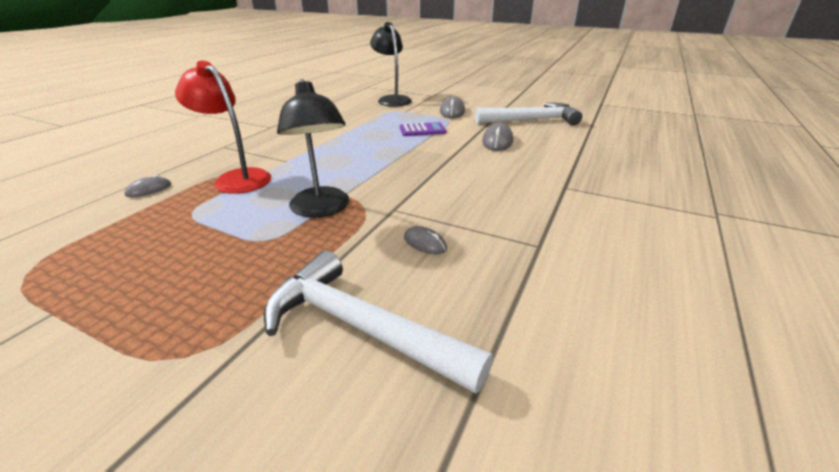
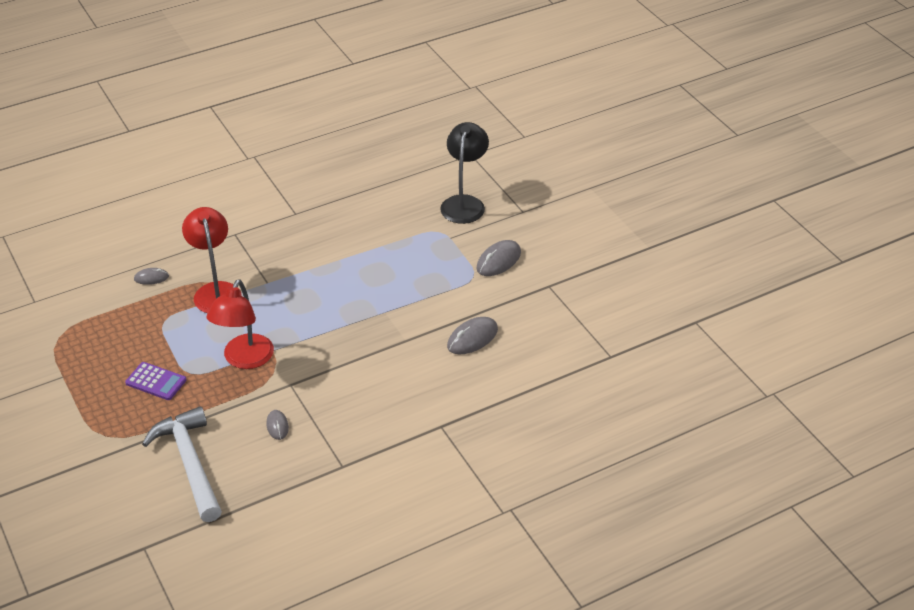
camera: 35 degrees right, 10 degrees up
black lamp [277,79,349,217] -> red lamp [207,279,274,369]
purple calculator [400,122,446,136] -> purple calculator moved to [125,362,187,400]
white hammer [475,103,582,126] -> none

